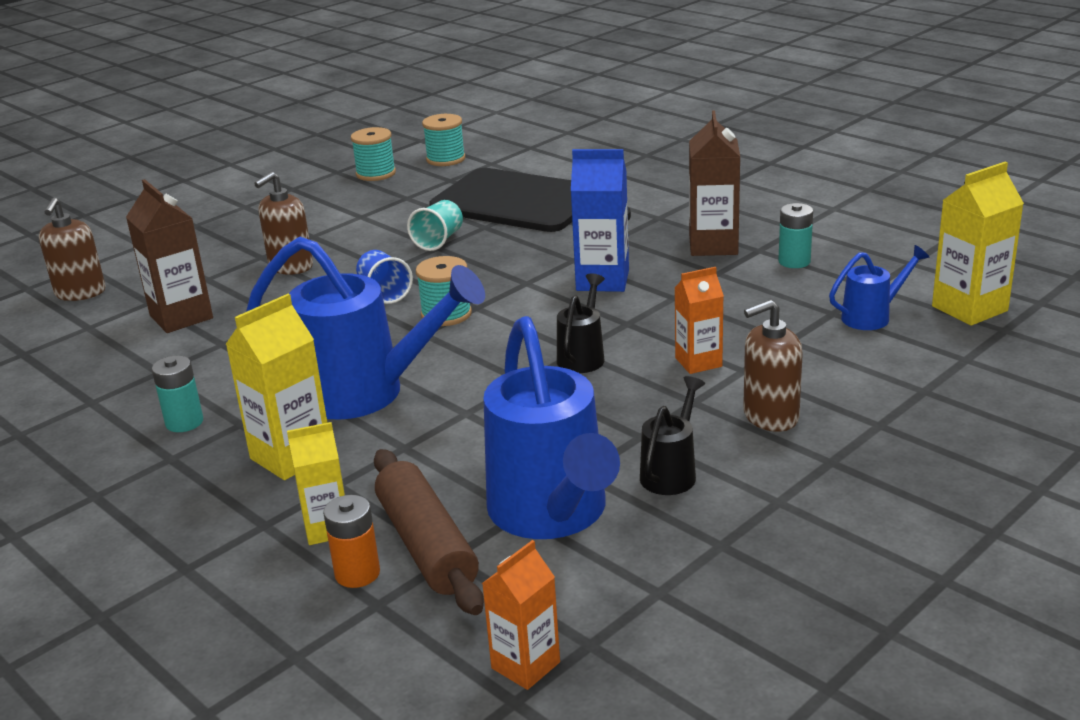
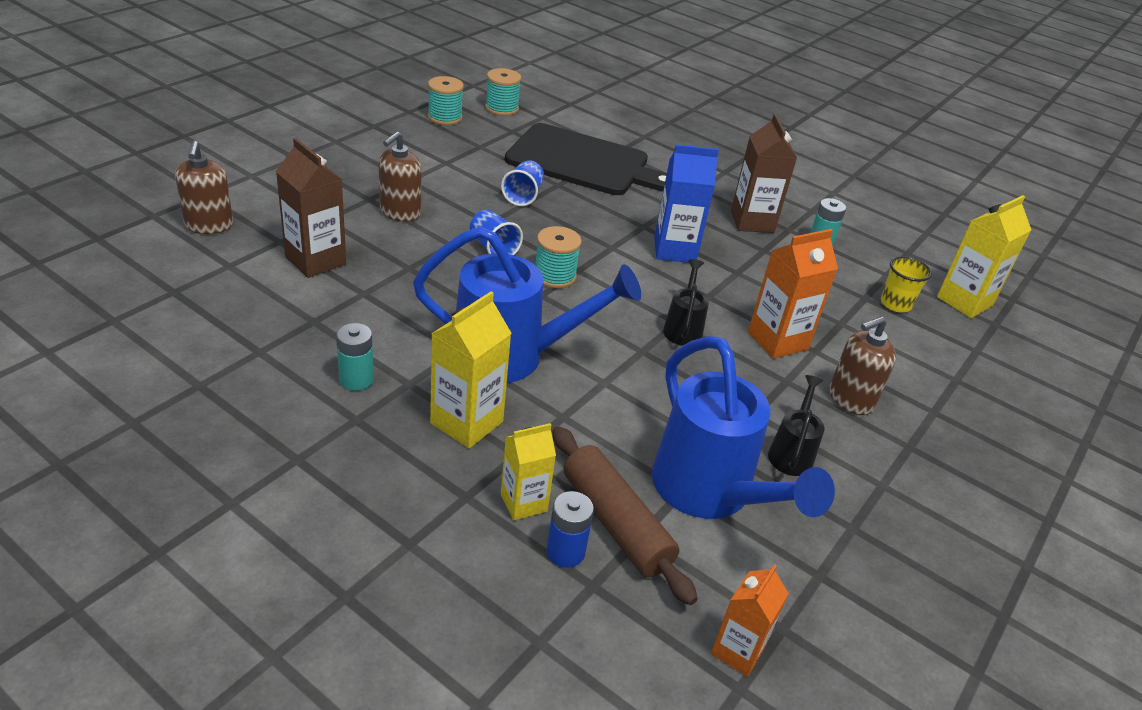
camera: 15 degrees left, 10 degrees up
orange battery [323,495,380,588] -> blue battery [546,491,594,568]
turquoise cup [407,200,463,251] -> blue cup [501,160,544,206]
orange carton [675,267,724,374] -> orange carton [748,229,838,359], size x1.53
blue watering can [829,245,930,330] -> yellow cup [881,256,932,312]

